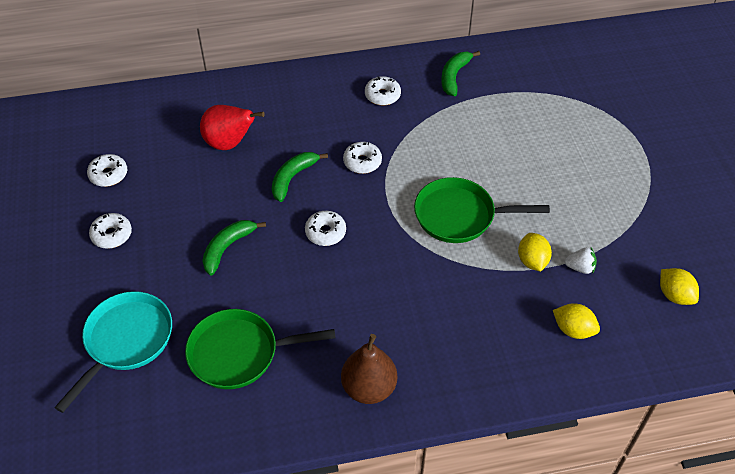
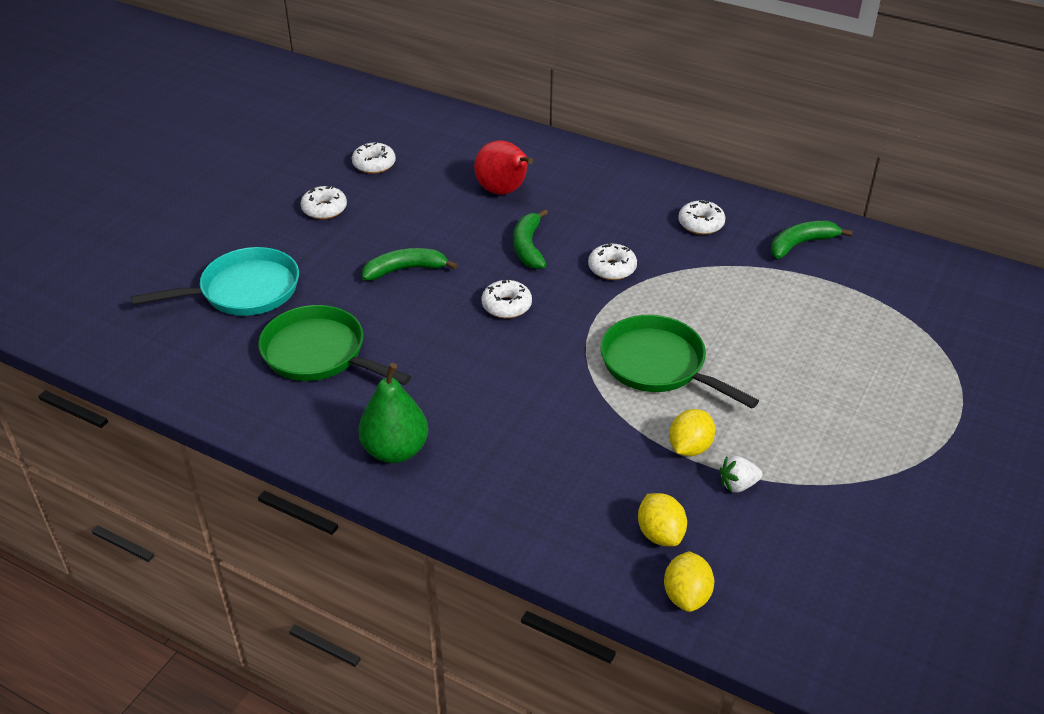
camera: 40 degrees right, 10 degrees down
green banana [272,152,328,202] -> green banana turned 75 degrees counterclockwise [513,209,548,269]
brown pear [341,334,397,404] -> green pear [358,363,428,463]
white strawberry [565,248,597,274] -> white strawberry turned 120 degrees clockwise [720,456,763,492]
yellow lemon [660,268,699,305] -> yellow lemon moved to [664,551,714,612]

